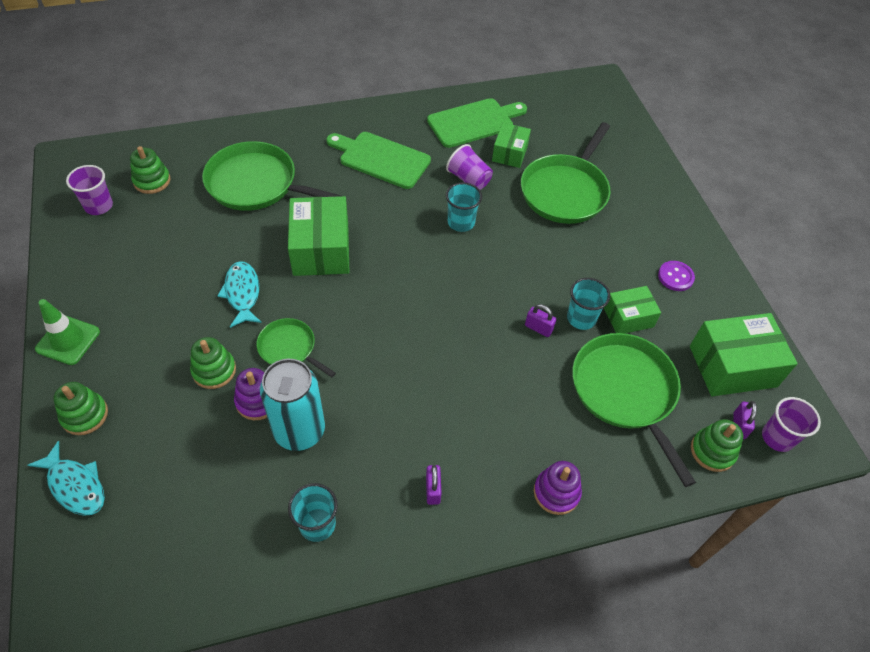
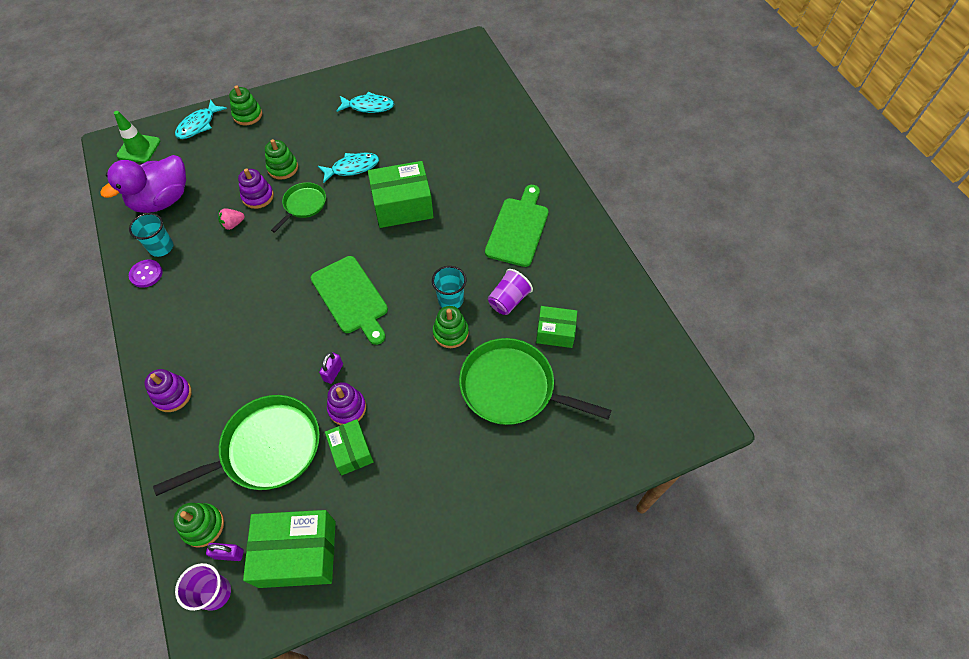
camera: 85 degrees right, 5 degrees up
green traffic cone [35,299,100,365] -> green traffic cone moved to [114,111,160,163]
purple cup [66,165,113,215] -> none
green stacking toy [130,146,170,194] -> green stacking toy moved to [433,306,469,348]
green pan [202,141,341,211] -> none
turquoise can [260,359,325,451] -> pink strawberry [218,208,245,230]
purple padlock [426,465,442,505] -> none
green cutting board [427,98,527,148] -> green cutting board moved to [311,256,388,345]
turquoise cup [567,278,610,330] -> purple stacking toy [327,382,366,425]
purple button [658,261,695,291] -> purple button moved to [129,260,163,288]
green box [690,313,798,396] -> green box turned 75 degrees counterclockwise [243,510,336,588]
none -> purple duck [100,155,186,213]
none -> turquoise fish [337,92,394,113]

